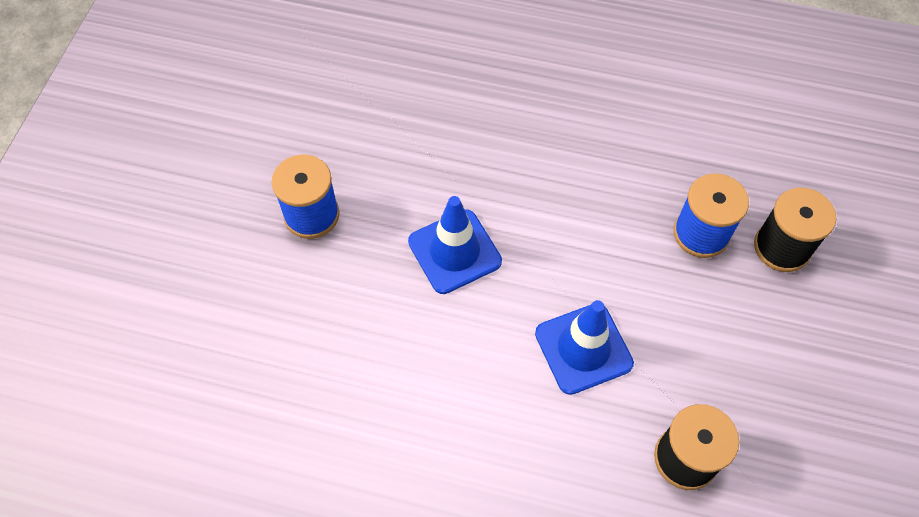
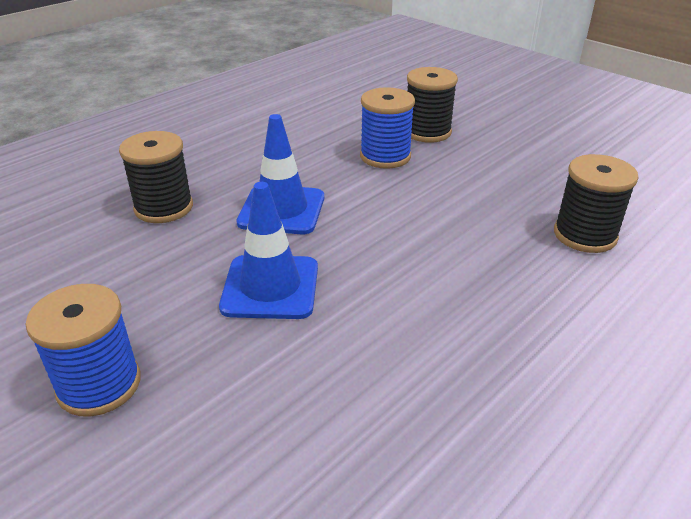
camera: 60 degrees left, 25 degrees down
blue traffic cone [535,300,634,395] -> blue traffic cone moved to [237,114,324,234]
none -> black spool [119,131,193,223]

